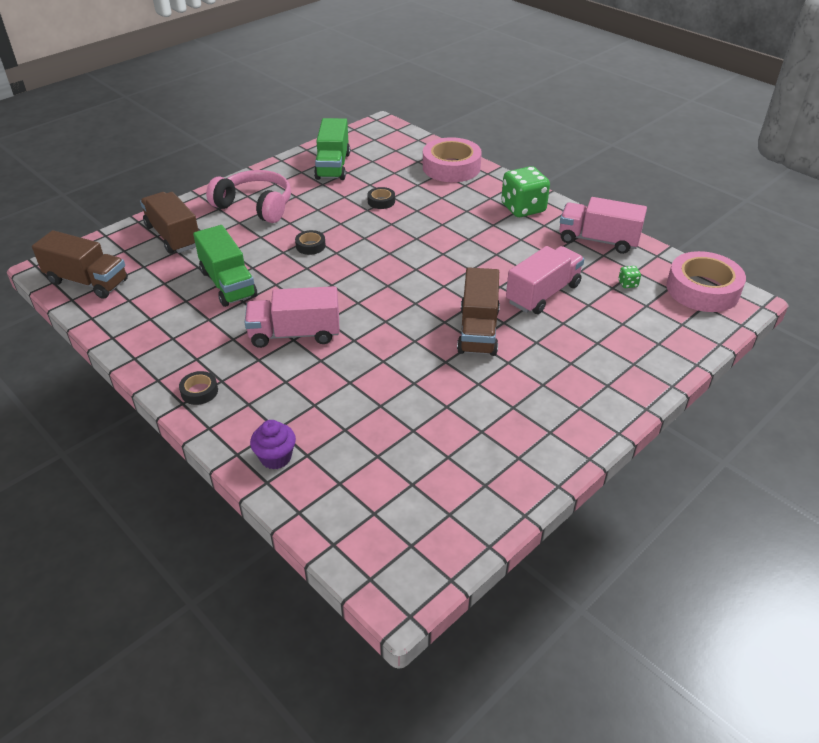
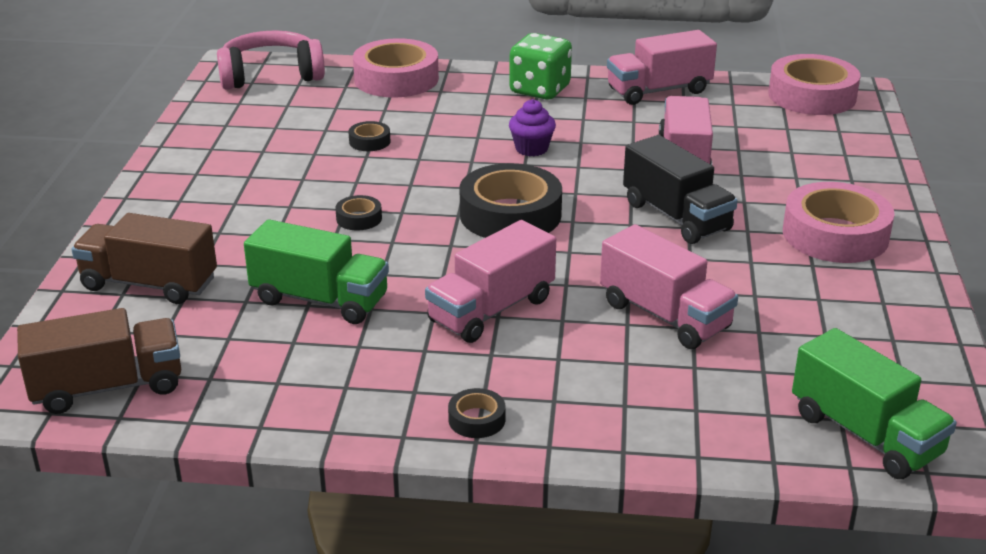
camera: 40 degrees left, 10 degrees down
pink headphones [206,170,291,223] -> pink headphones moved to [217,30,325,90]
purple cupcake [250,420,296,469] -> purple cupcake moved to [509,99,556,156]
green truck [314,118,350,180] -> green truck moved to [792,328,957,479]
brown truck [457,267,500,356] -> black truck [623,135,738,244]
green dice [618,266,641,288] -> none
none -> black tape [459,163,562,238]
none -> pink truck [600,224,738,349]
none -> pink tape [783,182,895,263]

